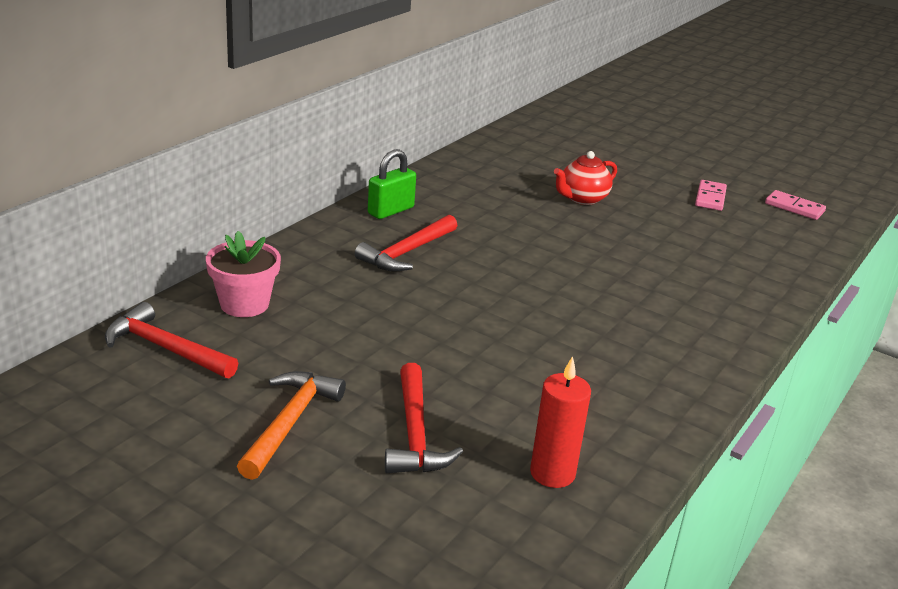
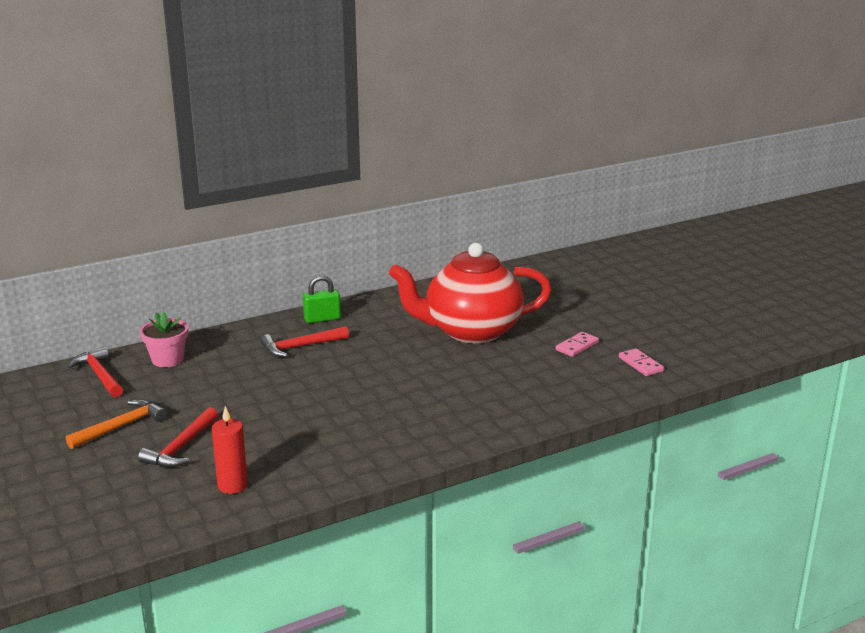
camera: 30 degrees right, 5 degrees down
red teapot [554,151,617,205] -> red teapot [389,243,552,344], size x2.38

